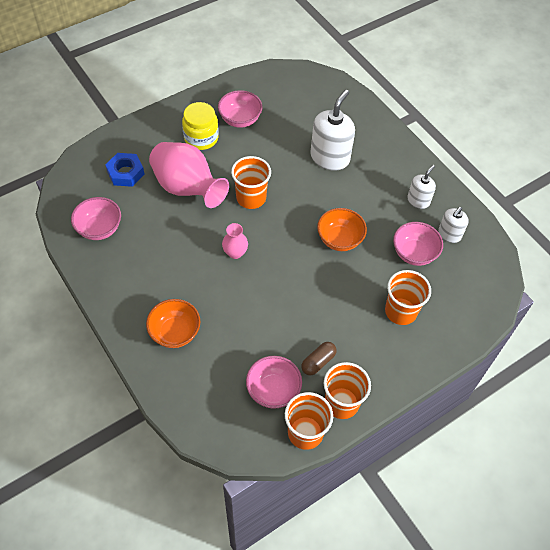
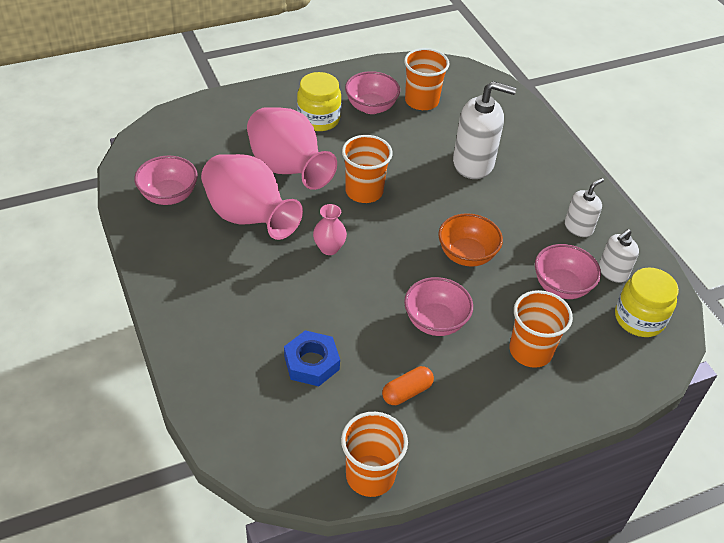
camera: 10 degrees right, 10 degrees down
blue nut [106,153,145,187] -> blue nut moved to [284,330,340,386]
orange bowl [146,299,200,348] -> none
pink bowl [246,356,302,409] -> pink bowl moved to [404,277,473,336]
brown capsule [301,342,337,375] -> orange capsule [382,366,434,405]
white soap dispenser [310,90,355,171] -> white soap dispenser turned 60 degrees clockwise [453,81,516,179]
orange cup [324,362,371,419] -> orange cup moved to [404,48,449,110]
none -> pink vase [201,154,303,240]
none -> yellow jar [615,267,679,337]

